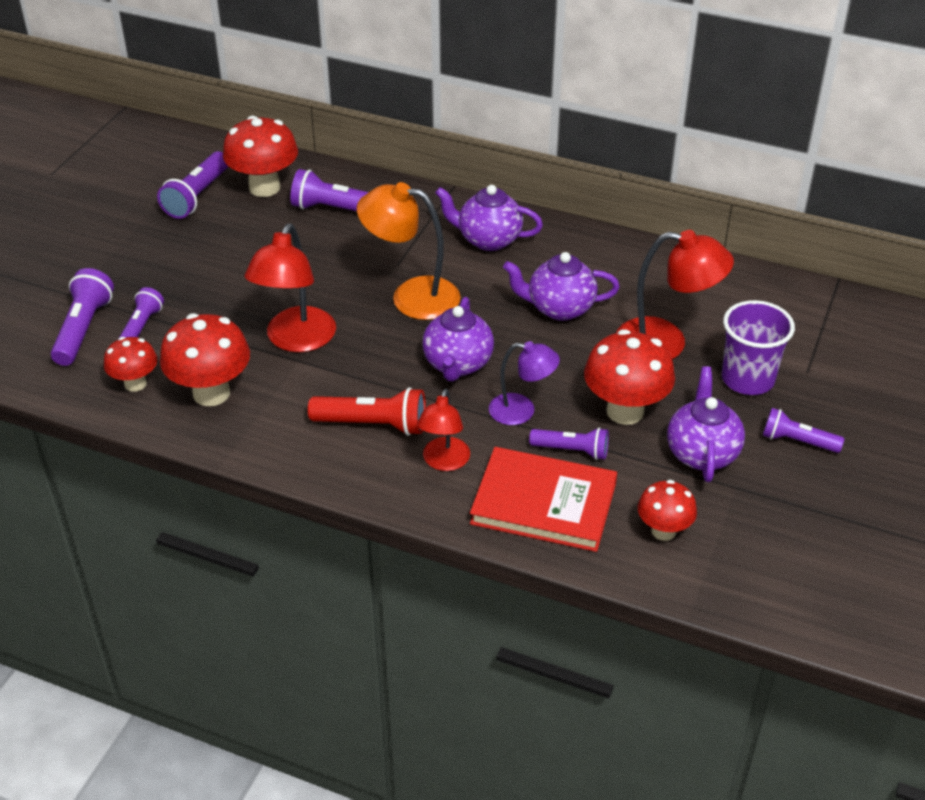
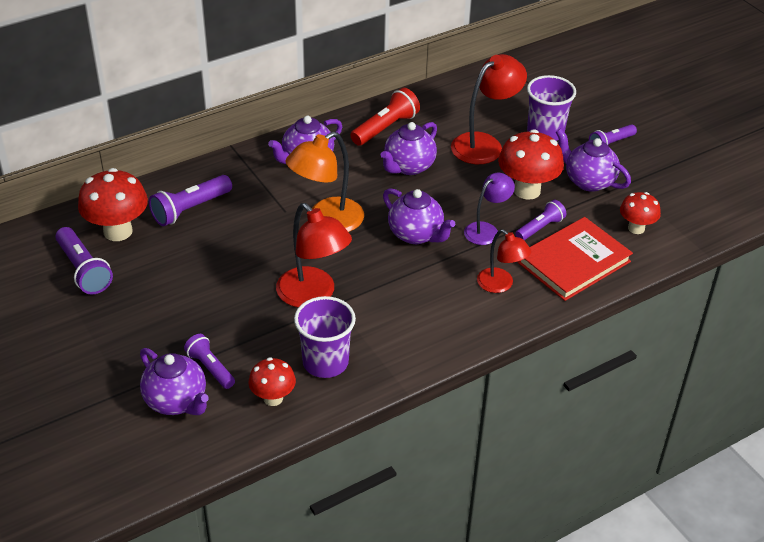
camera: 55 degrees left, 0 degrees up
purple flashlight [51,268,114,366] -> purple teapot [140,348,209,415]
red mushroom [160,313,250,406] -> purple cup [294,296,356,378]
red flashlight [308,387,426,436] -> red flashlight moved to [350,88,420,146]

